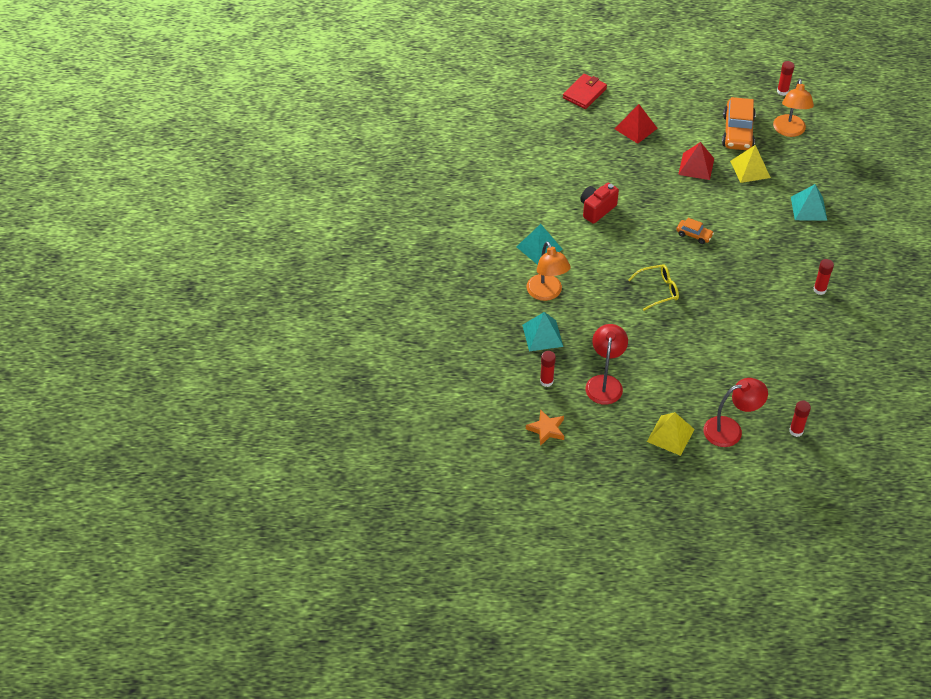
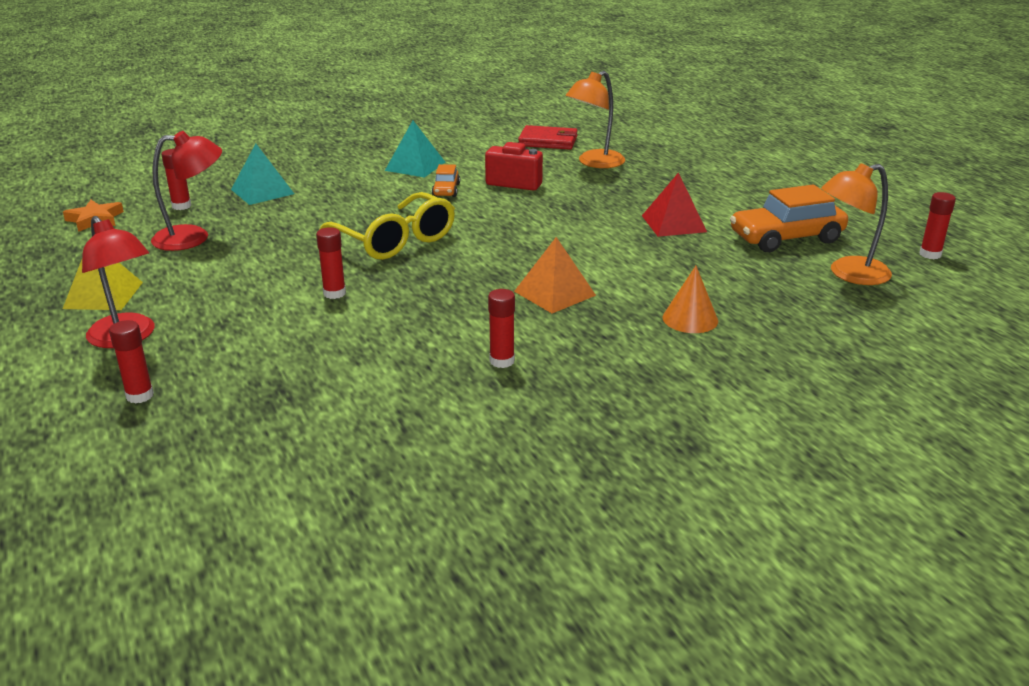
camera: 65 degrees right, 20 degrees down
orange lamp [527,241,571,301] -> orange lamp moved to [565,71,625,168]
red wallet [563,74,607,109] -> red wallet moved to [518,125,578,149]
red pyramid [614,104,658,144] -> none
yellow glasses [628,264,679,311] -> yellow glasses [319,192,455,260], size x1.59
orange car [676,218,714,244] -> orange car moved to [432,164,460,197]
yellow pyramid [730,145,771,183] -> none
turquoise pyramid [791,184,827,221] -> orange cone [662,266,718,333]
none -> red glue stick [316,227,346,299]
none -> orange pyramid [514,237,596,313]

